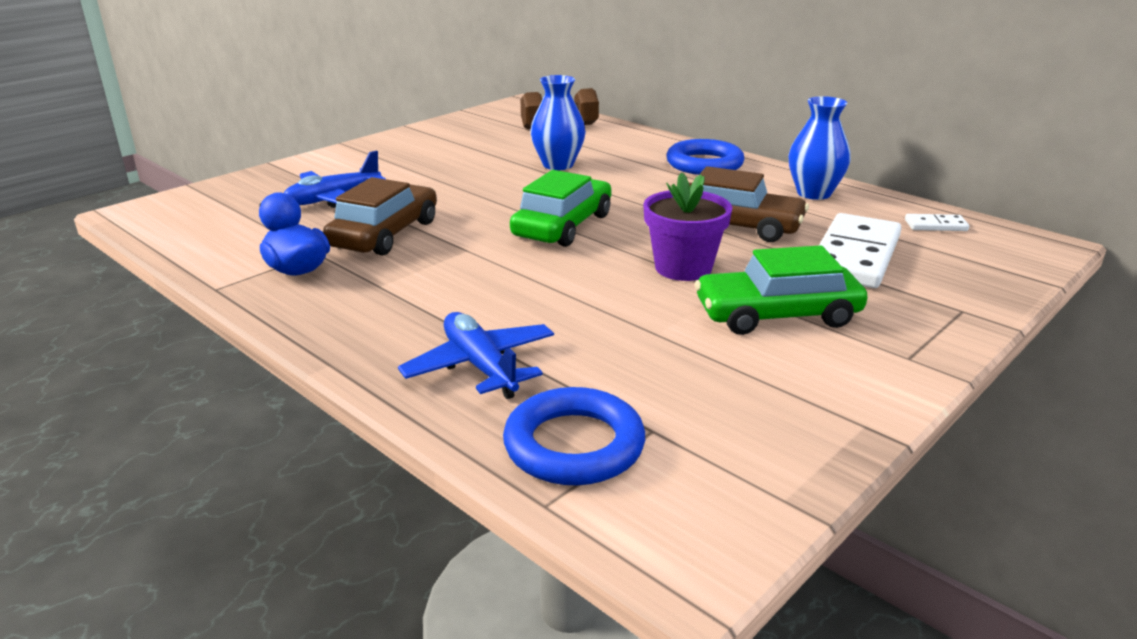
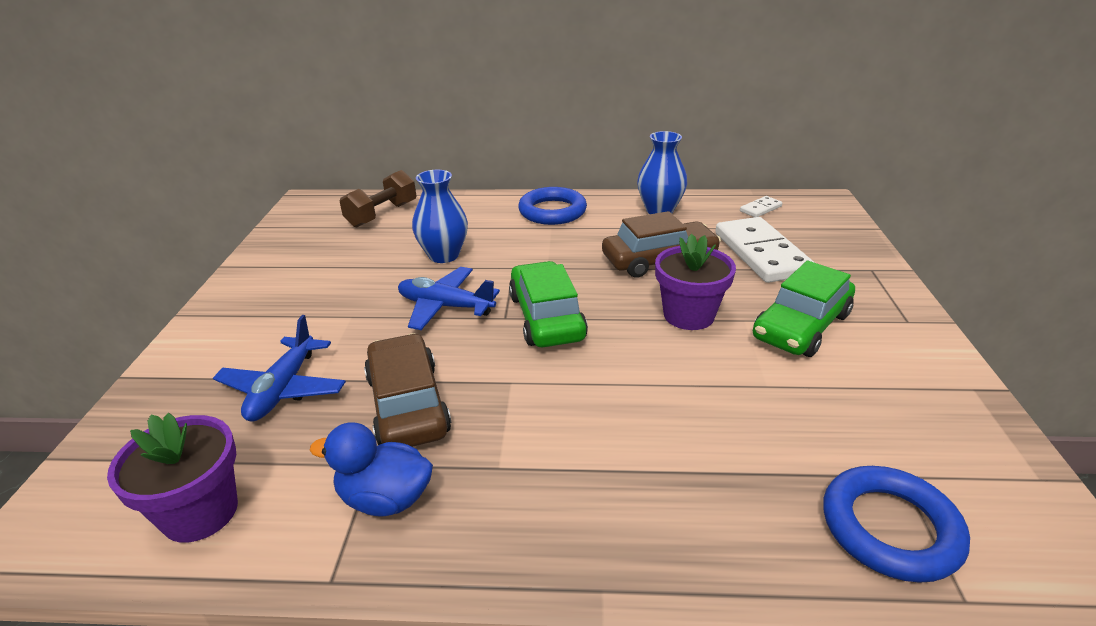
camera: 40 degrees left, 5 degrees up
blue plane [398,312,554,399] -> blue plane moved to [398,267,500,330]
none -> purple flower pot [107,413,238,543]

